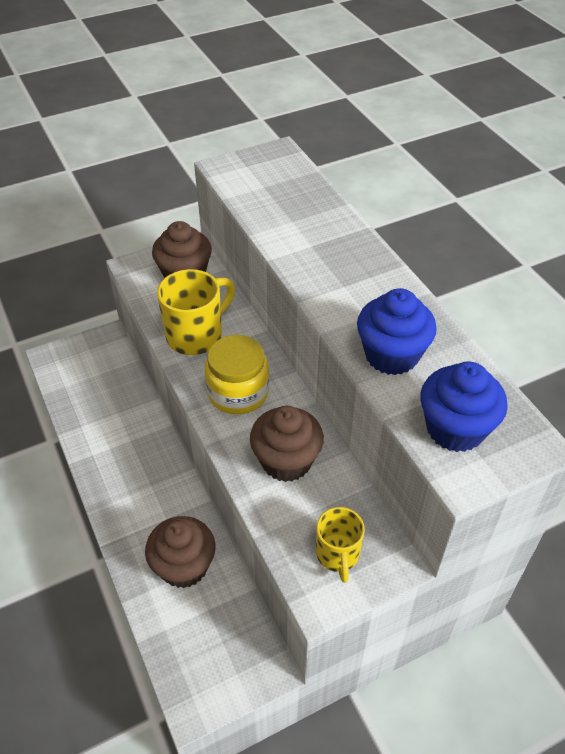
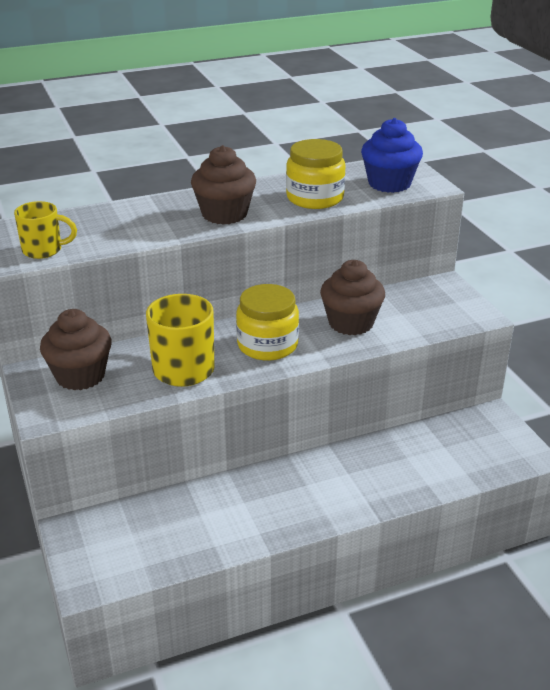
camera: 85 degrees left, 15 degrees down
brown cupcake [145,516,216,588] -> brown cupcake moved to [191,145,256,225]
yellow mug [316,507,365,583] -> yellow mug moved to [14,201,77,259]
blue cupcake [357,288,437,375] -> yellow jar [286,139,346,209]

